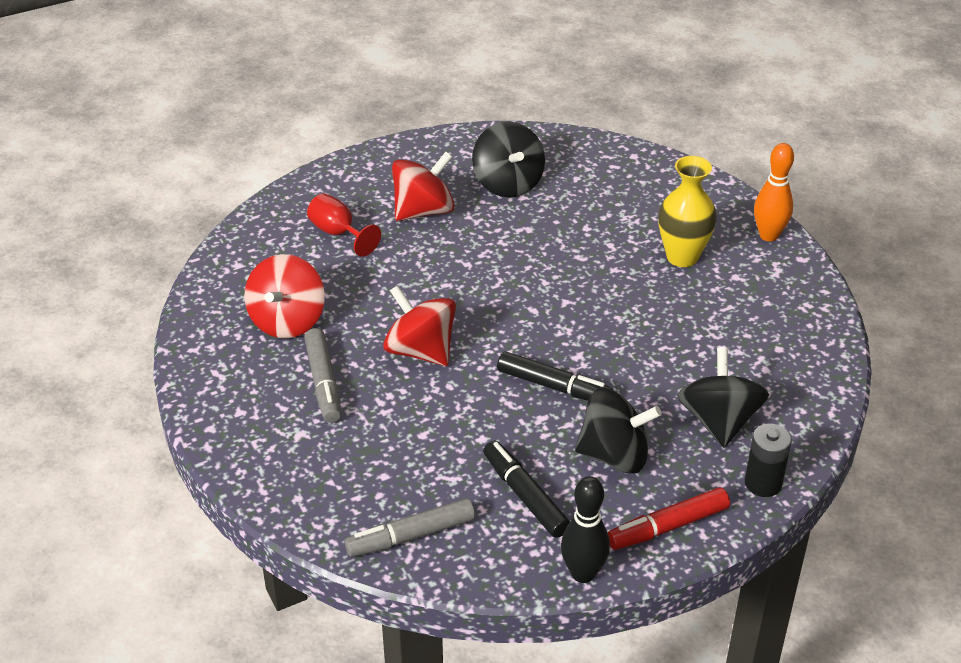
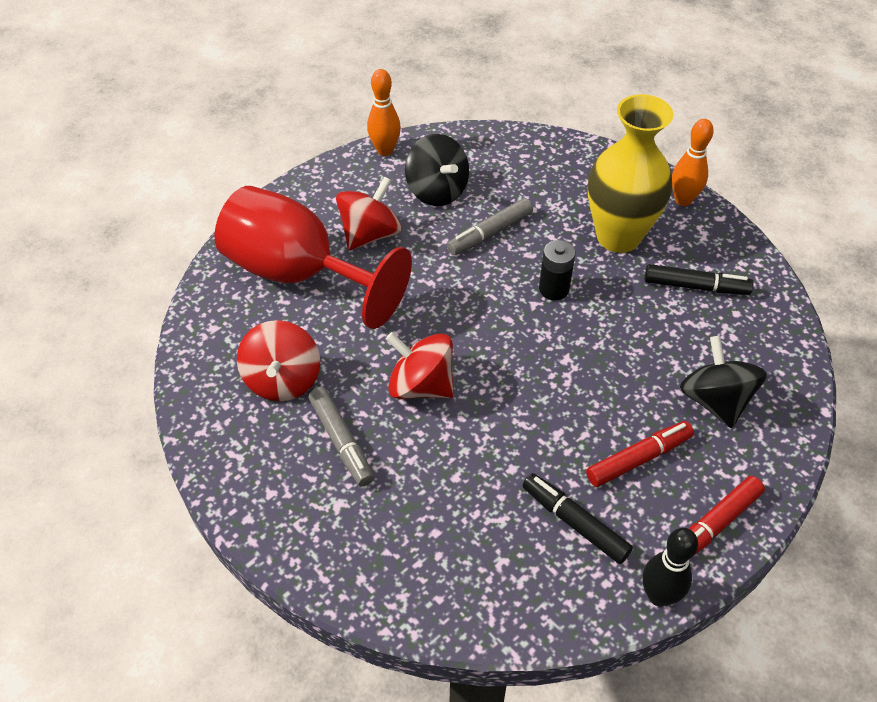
camera: 15 degrees left, 10 degrees up
red goblet [307,193,381,257] -> red goblet [215,186,412,329], size x2.46
grey marker [345,498,475,557] -> grey marker moved to [447,198,533,255]
black marker [497,351,613,401] -> black marker moved to [645,264,754,295]
black spinning top [575,388,662,474] -> red marker [586,421,694,487]
yellow vase [658,156,717,267] -> yellow vase [588,94,673,253], size x1.52
black battery [745,424,792,497] -> black battery moved to [539,240,575,300]
none -> orange bowling pin [367,69,401,156]

